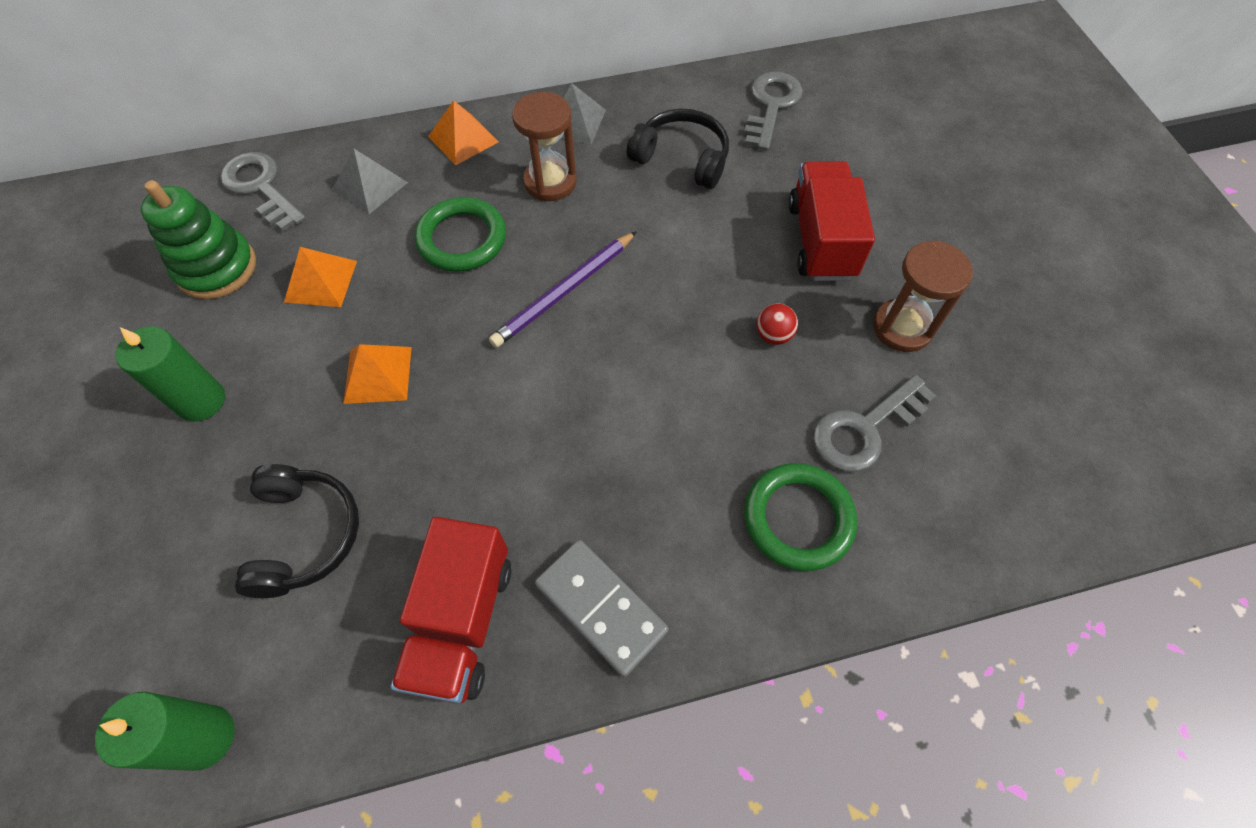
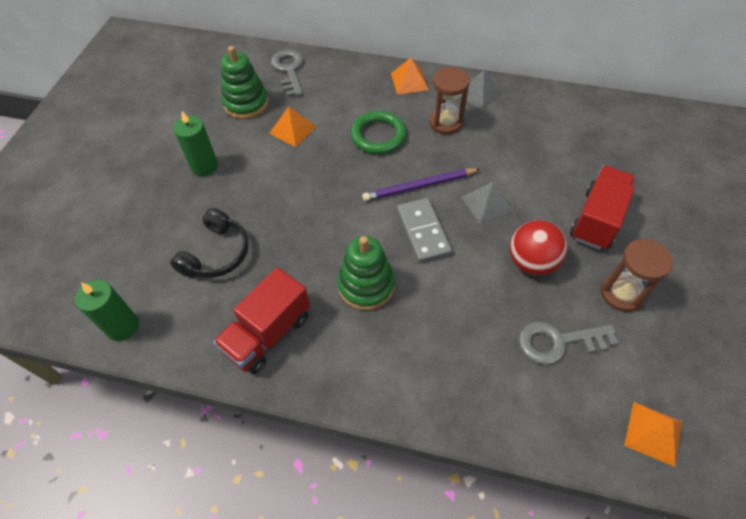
camera: 30 degrees right, 5 degrees down
grey pyramid [332,149,408,214] -> grey pyramid moved to [461,182,513,224]
orange pyramid [343,344,411,404] -> orange pyramid moved to [624,402,683,467]
grey domino [535,540,669,677] -> grey domino moved to [397,198,452,263]
black headphones [627,108,729,189] -> none
grey key [744,72,803,150] -> none
green ring [744,463,857,571] -> none
red ball [756,304,798,345] -> red ball [510,220,567,275], size x1.98
none -> green stacking toy [337,236,395,310]

